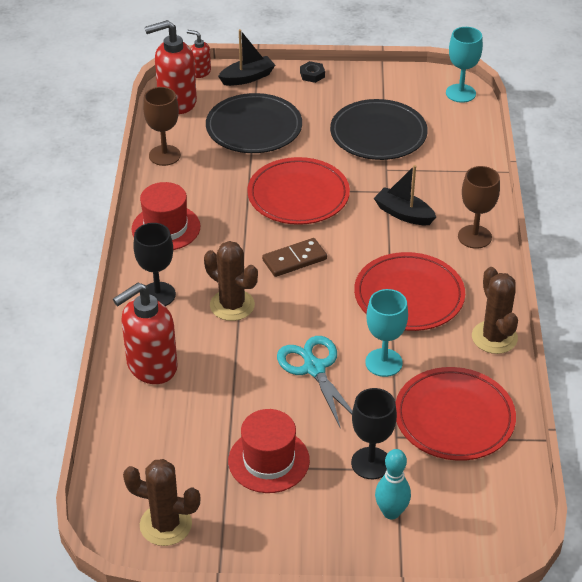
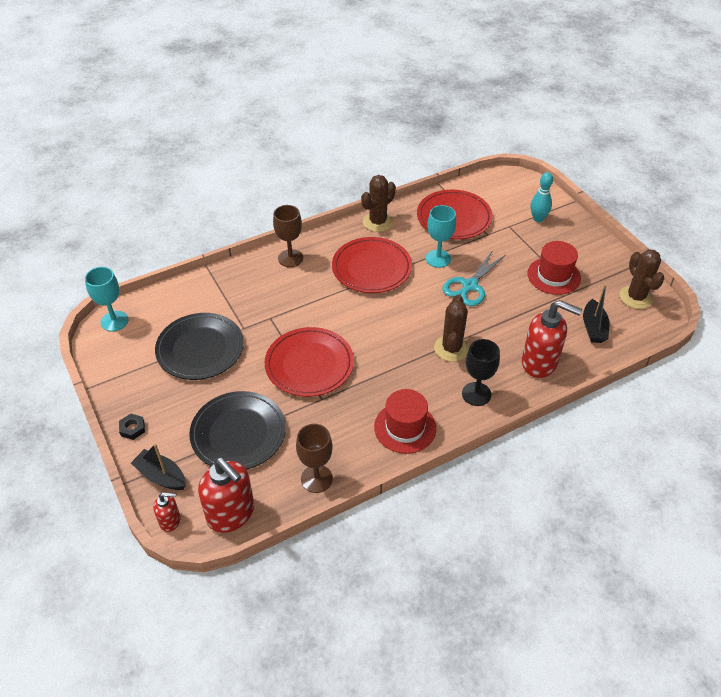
camera: 120 degrees left, 5 degrees up
red soap dispenser [187,30,211,78] -> red soap dispenser turned 90 degrees counterclockwise [154,492,180,532]
brown domino [262,238,327,277] -> none
black goblet [351,388,397,479] -> none
black boat [374,165,436,225] -> black boat moved to [583,284,609,343]

